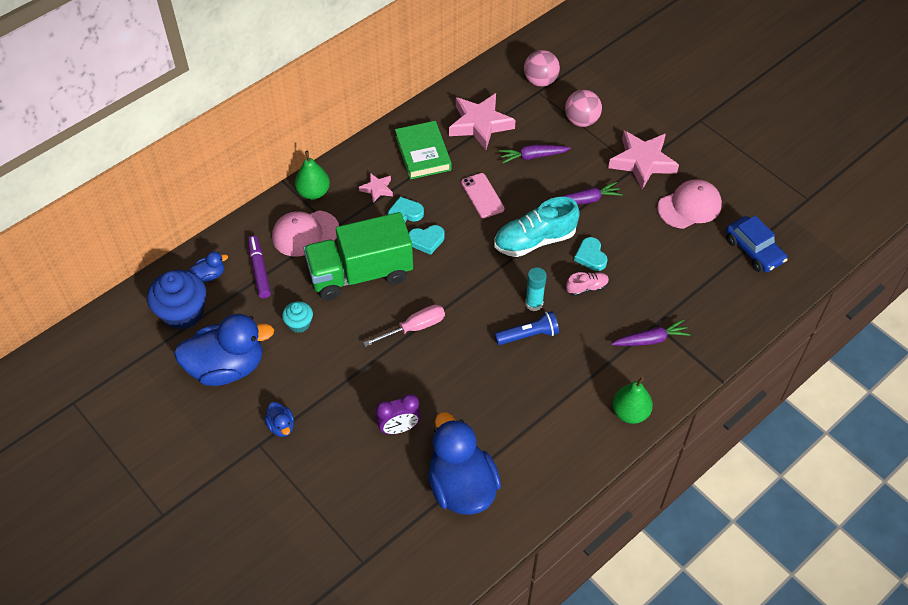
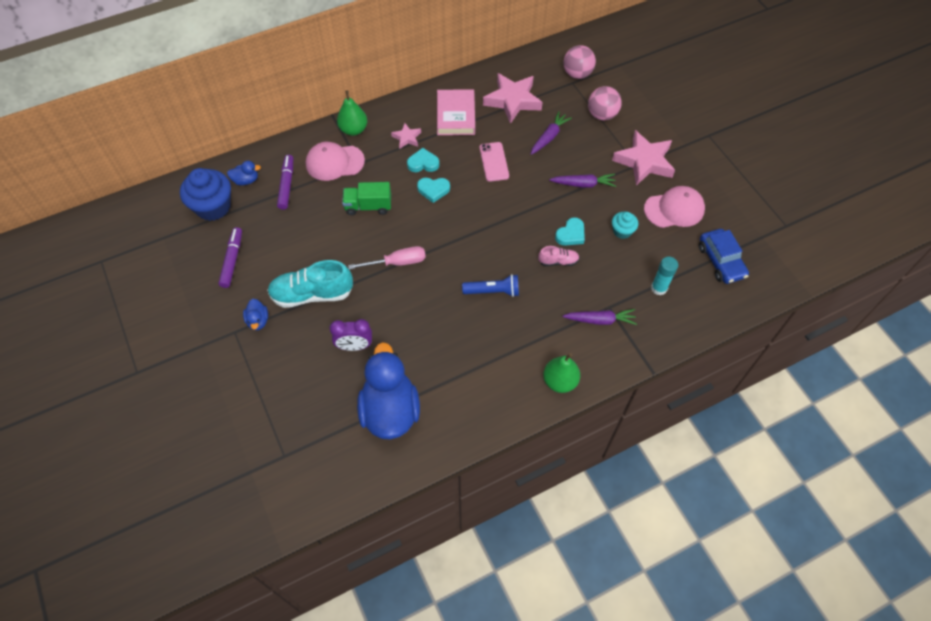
camera: 15 degrees right, 5 degrees up
blue duck [174,314,274,386] -> purple marker [218,227,242,288]
turquoise cupcake [282,301,313,333] -> turquoise cupcake moved to [612,212,638,239]
green truck [303,212,413,301] -> green truck [342,182,391,215], size x0.53
green book [395,121,452,179] -> pink book [437,89,475,135]
turquoise shoe [494,197,580,257] -> turquoise shoe moved to [267,260,353,308]
purple carrot [499,145,571,164] -> purple carrot turned 120 degrees clockwise [531,111,572,155]
turquoise glue stick [525,267,547,311] -> turquoise glue stick moved to [651,257,678,295]
turquoise heart [574,237,608,271] -> turquoise heart turned 135 degrees counterclockwise [555,217,585,246]

